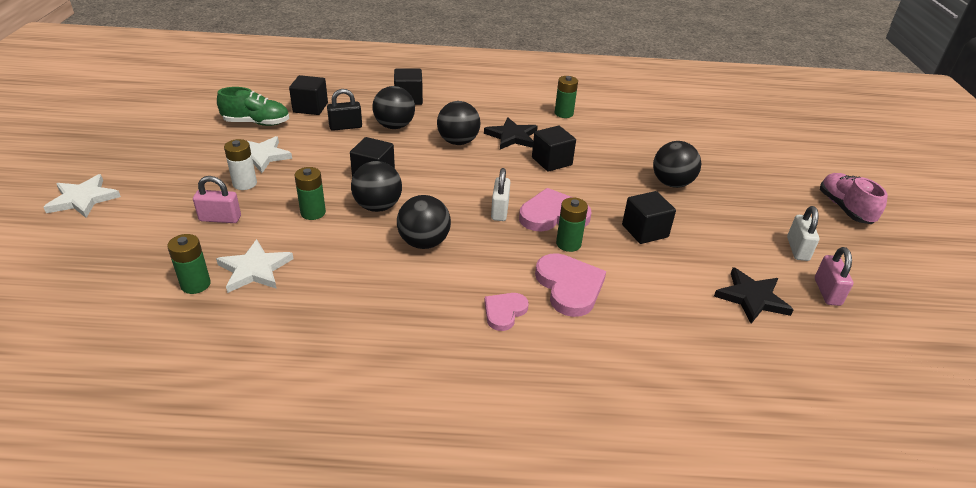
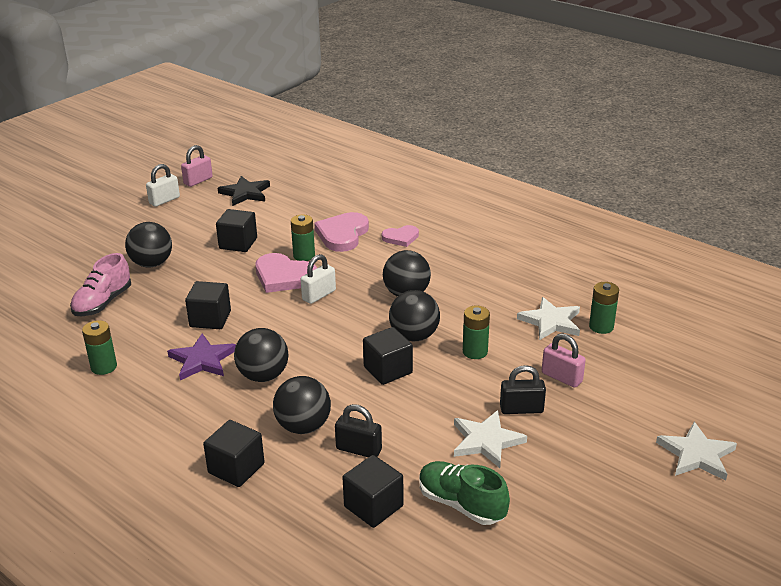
camera: 140 degrees left, 5 degrees down
white battery [224,139,257,190] -> black padlock [500,365,546,414]
black star [484,117,538,149] -> purple star [167,334,236,380]
pink shoe [820,173,888,224] -> pink shoe moved to [70,253,131,316]

